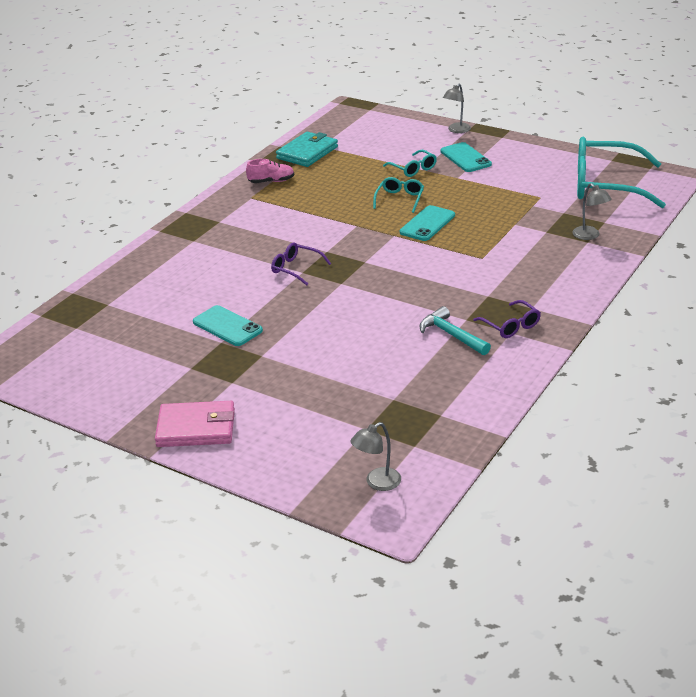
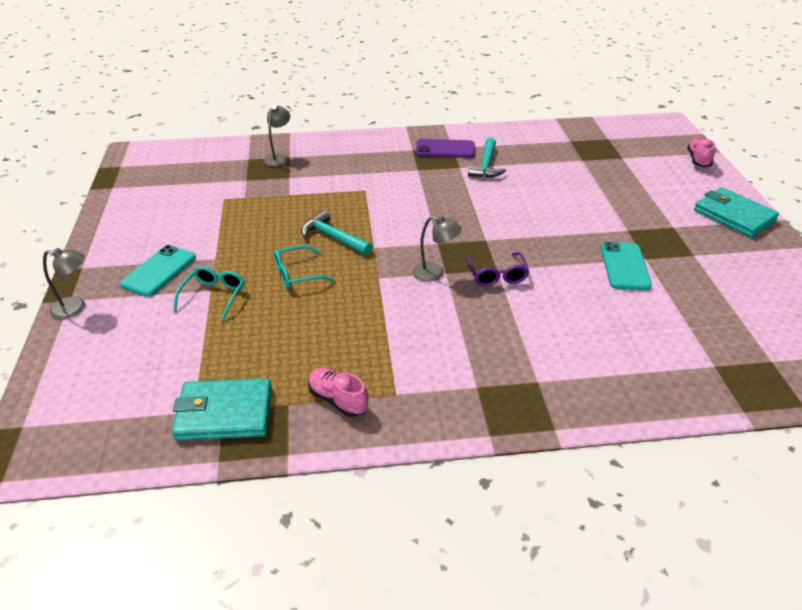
camera: 130 degrees left, 5 degrees up
pink wallet [155,401,235,447] -> turquoise wallet [694,187,779,238]
grey lamp [350,422,401,491] -> grey lamp moved to [412,215,461,282]
turquoise phone [400,205,455,241] -> turquoise hammer [301,210,372,255]
purple glasses [473,300,541,338] -> purple phone [416,139,475,158]
turquoise glasses [577,137,666,208] -> none
none -> pink shoe [687,137,715,167]

